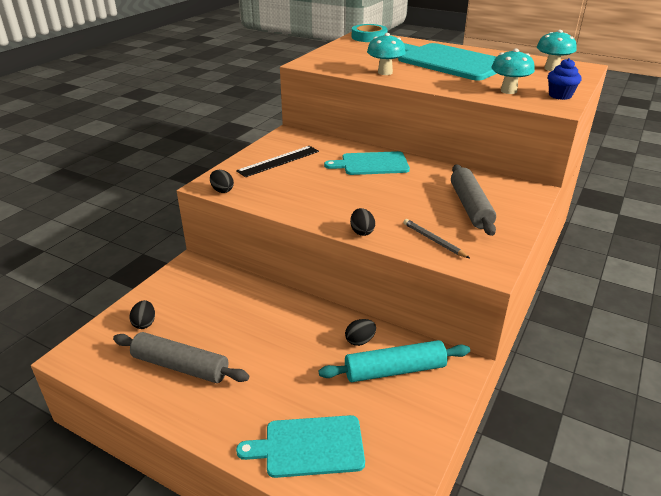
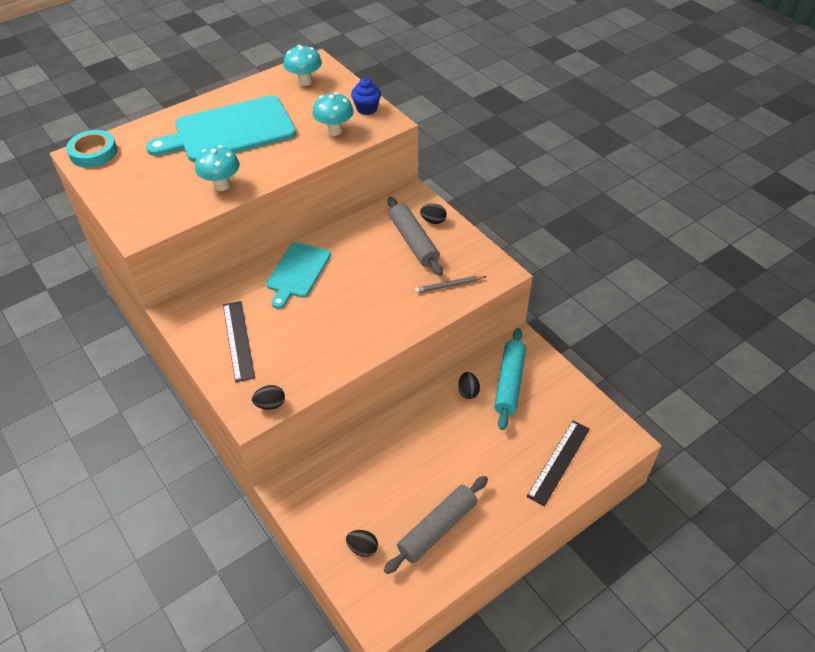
camera: 65 degrees left, 15 degrees up
turquoise cutting board [236,415,365,478] -> black ruler [527,421,590,506]
black egg [350,208,375,236] -> black egg moved to [420,204,447,224]
grey rolling pin [451,164,496,236] -> grey rolling pin turned 45 degrees clockwise [388,197,443,276]

